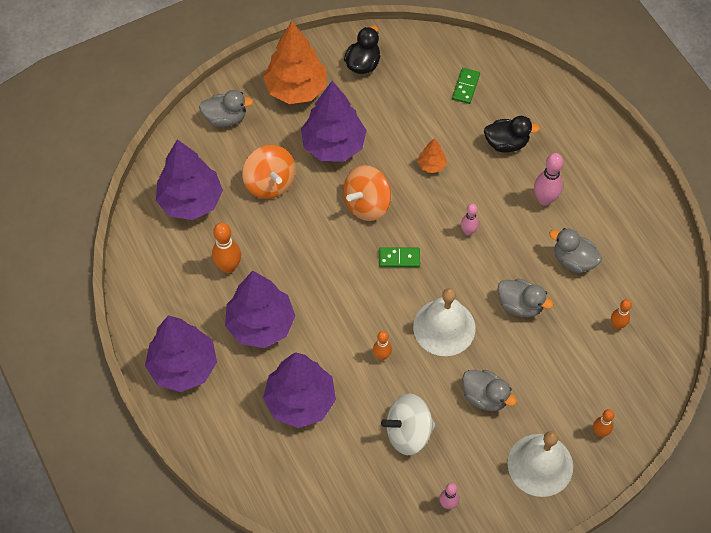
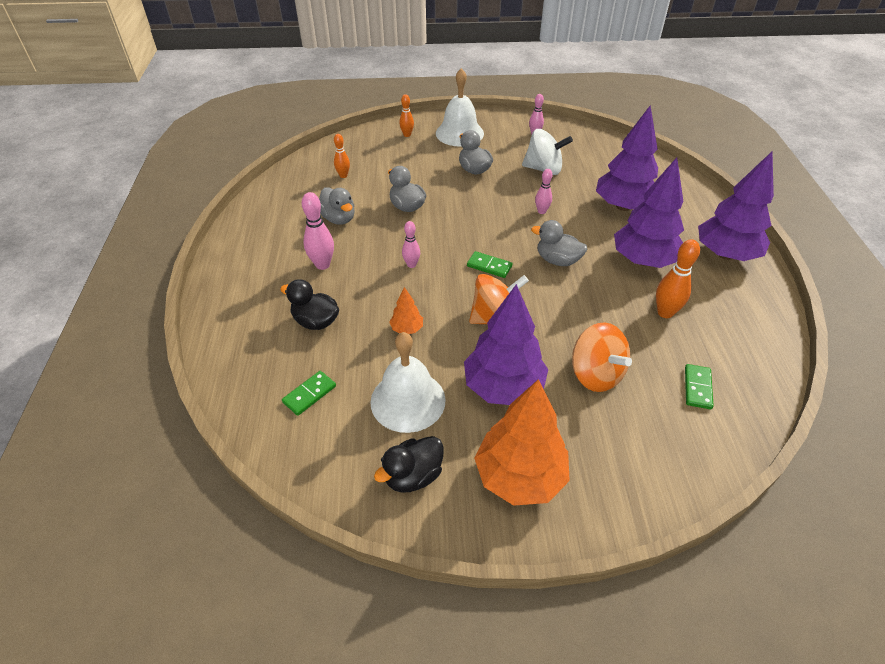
camera: 155 degrees left, 15 degrees down
purple tree [156,139,223,220] -> green domino [685,364,714,409]
grey duck [199,90,253,127] -> grey duck moved to [531,220,587,266]
orange spinning top [242,145,296,199] -> orange spinning top turned 150 degrees clockwise [572,322,632,392]
orange bowling pin [373,331,392,360] -> pink bowling pin [535,169,552,214]
white bell [413,288,476,356] -> white bell moved to [370,332,446,433]

